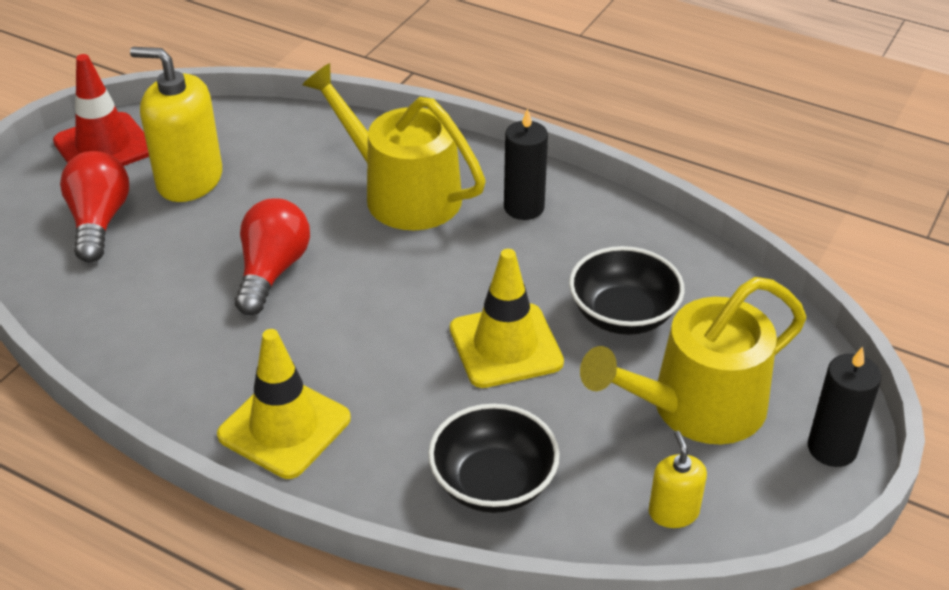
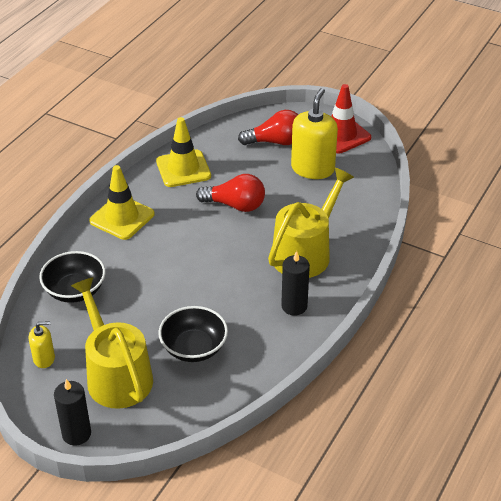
camera: 90 degrees right, 0 degrees up
yellow traffic cone [450,249,564,388] -> yellow traffic cone moved to [156,117,211,187]

